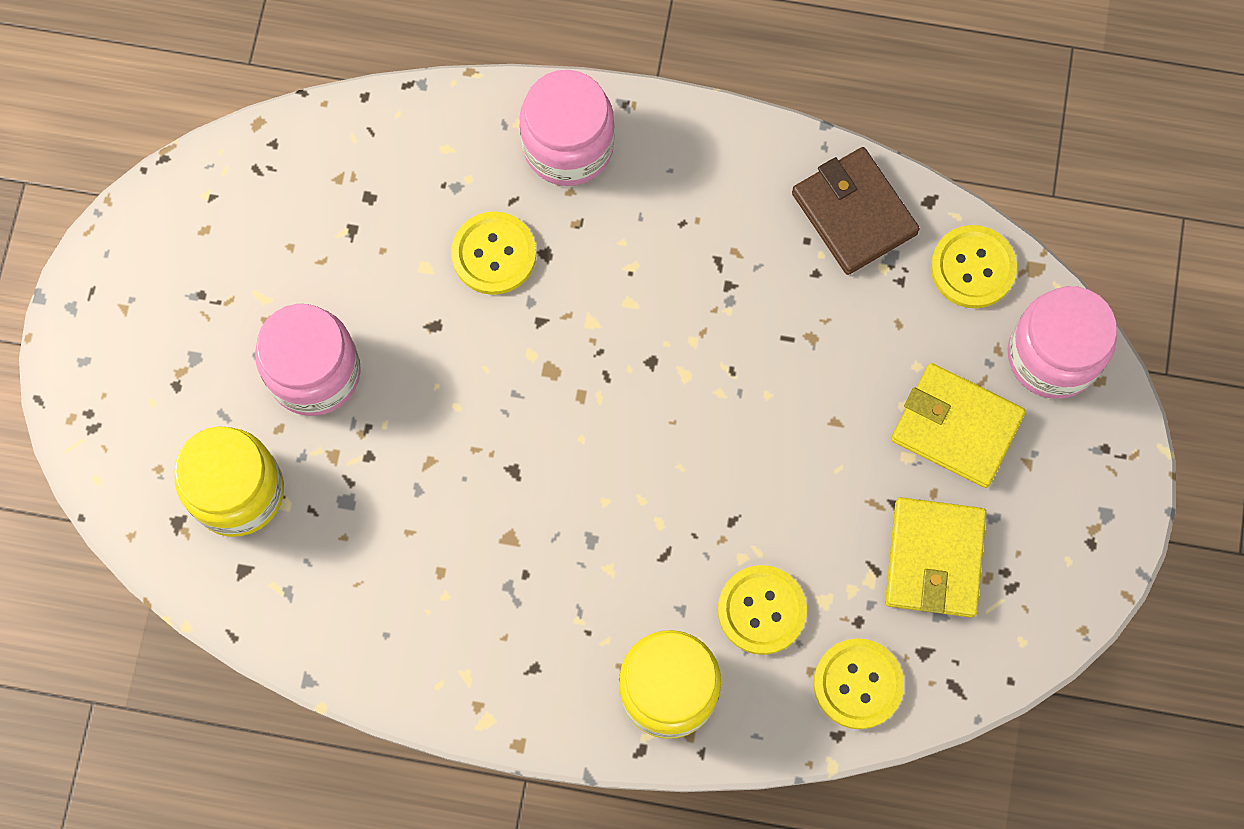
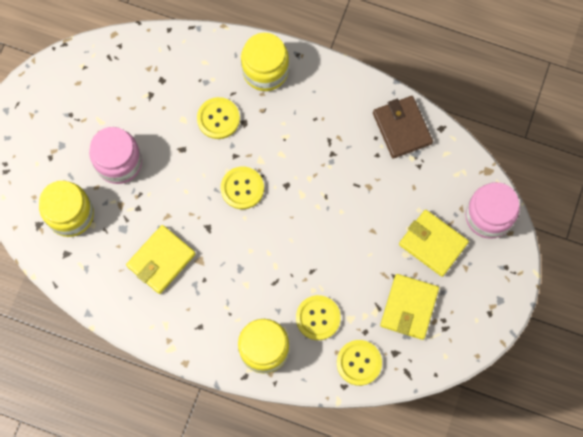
camera: 10 degrees right, 0 degrees up
pink jar [519,70,615,186] -> yellow jar [241,33,289,91]
yellow button [931,225,1017,308] -> yellow button moved to [221,167,264,209]
none -> yellow wallet [126,225,196,294]

